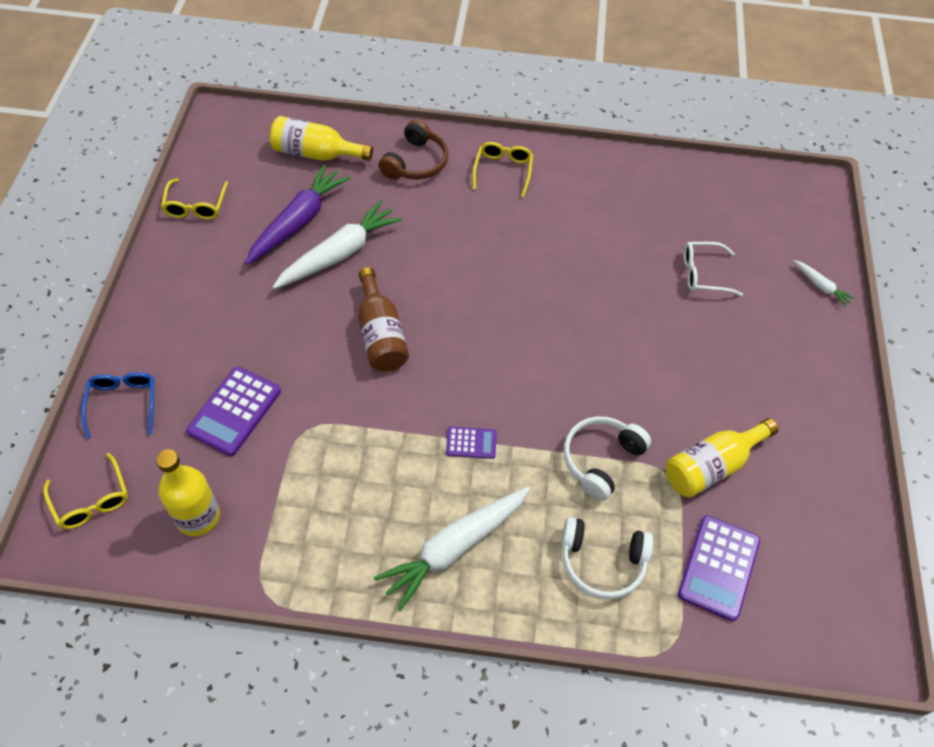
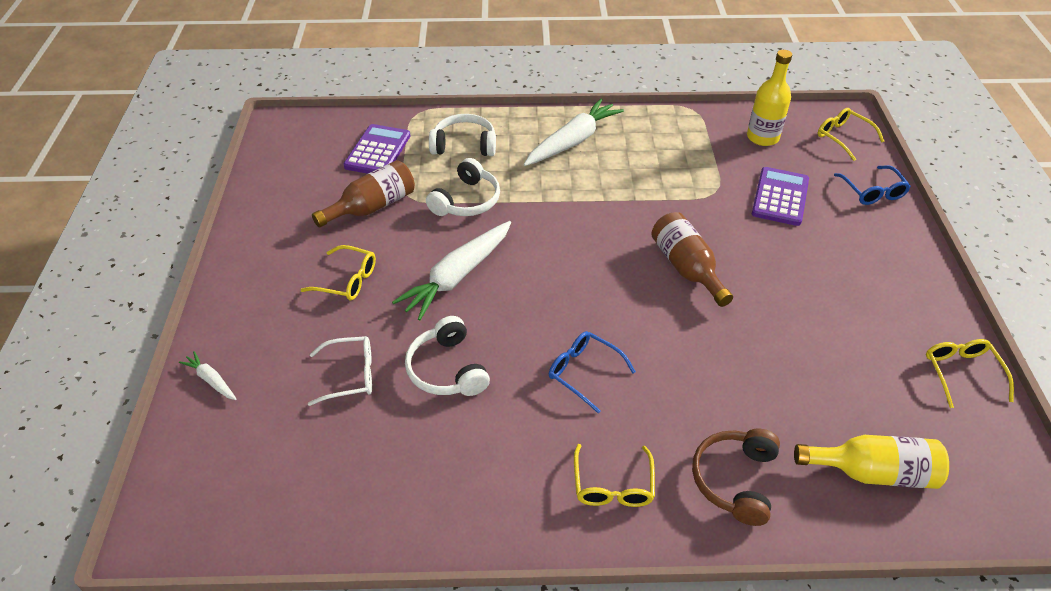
camera: 175 degrees right, 10 degrees down
purple carrot [245,164,350,265] -> none
white carrot [273,200,402,289] -> white carrot moved to [392,221,511,320]
purple calculator [446,427,497,459] -> none
yellow bottle [666,418,778,498] -> brown bottle [312,160,415,228]
none -> yellow glasses [301,245,376,300]
none -> white headphones [405,316,490,396]
none -> blue glasses [549,331,636,413]

